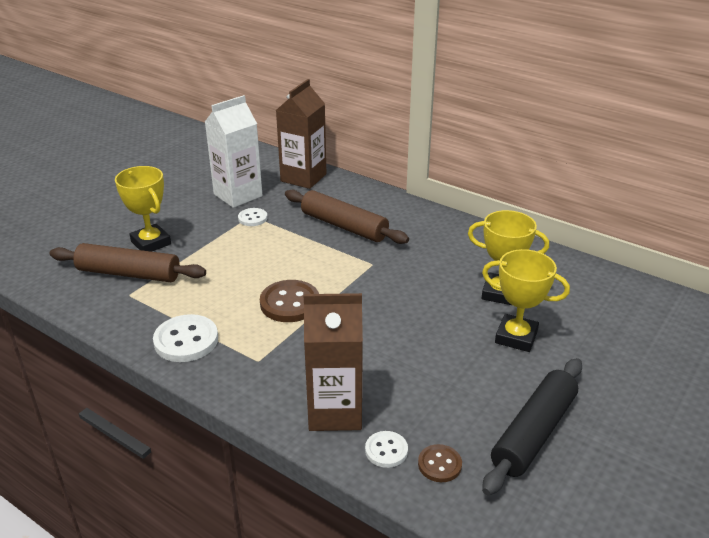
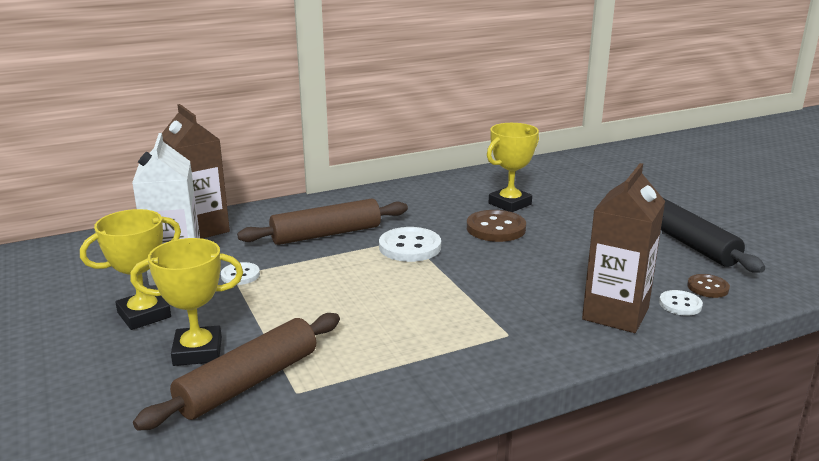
camera: 60 degrees left, 10 degrees down
white button [153,314,218,362] -> white button moved to [379,227,441,262]
brown button [260,280,319,322] -> brown button moved to [467,210,526,242]
yellow trophy [482,249,570,352] -> yellow trophy moved to [80,209,181,330]

